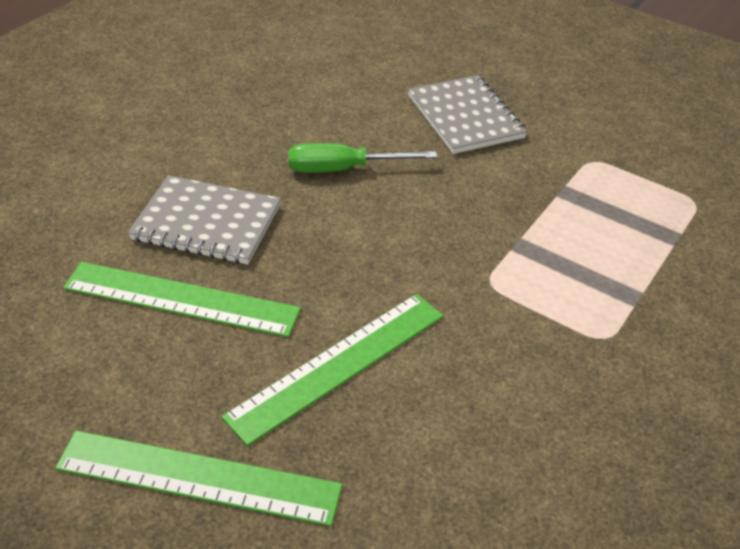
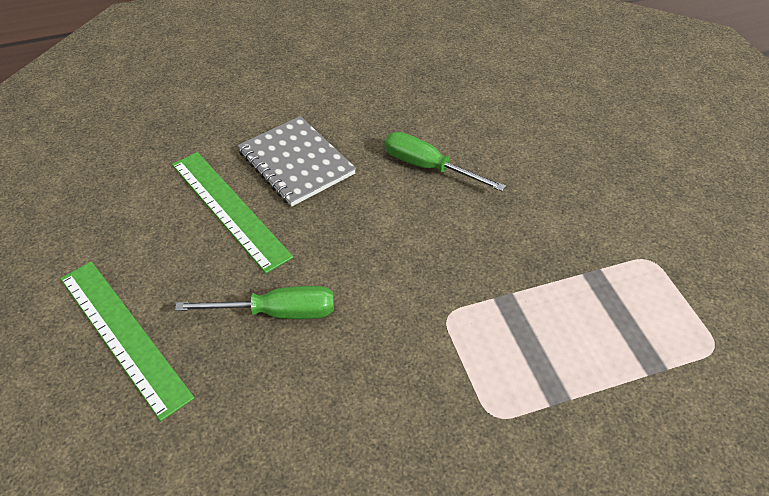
camera: 40 degrees right, 5 degrees up
green ruler [222,294,443,446] -> green screwdriver [175,286,334,319]
grey notebook [408,75,528,154] -> none

